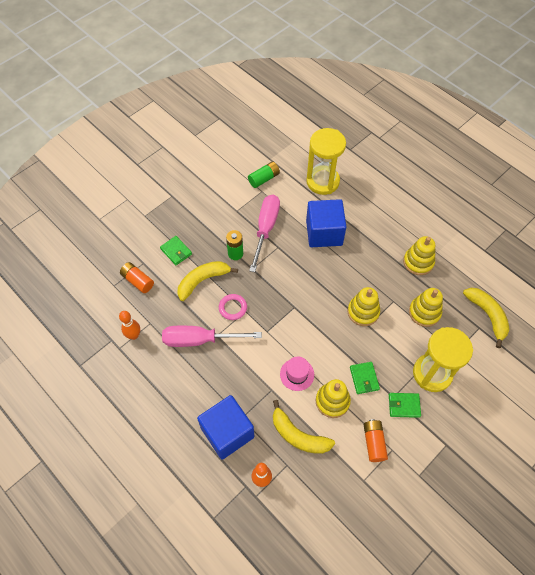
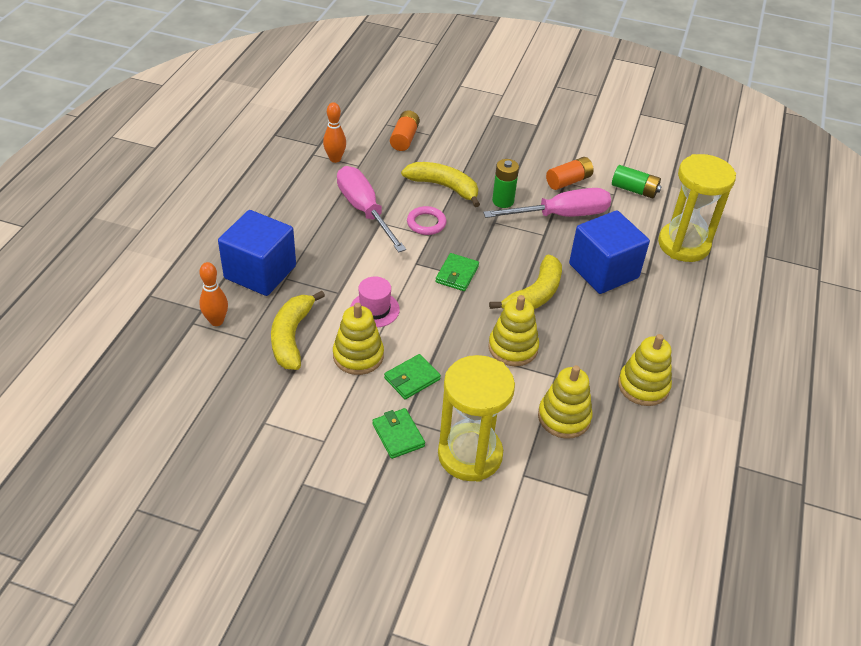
camera: 60 degrees right, 15 degrees down
green wallet [160,236,192,265] -> green wallet moved to [435,253,479,291]
orange battery [363,419,388,462] -> orange battery moved to [546,157,594,190]
yellow banana [463,288,510,348] -> yellow banana moved to [489,255,562,309]

